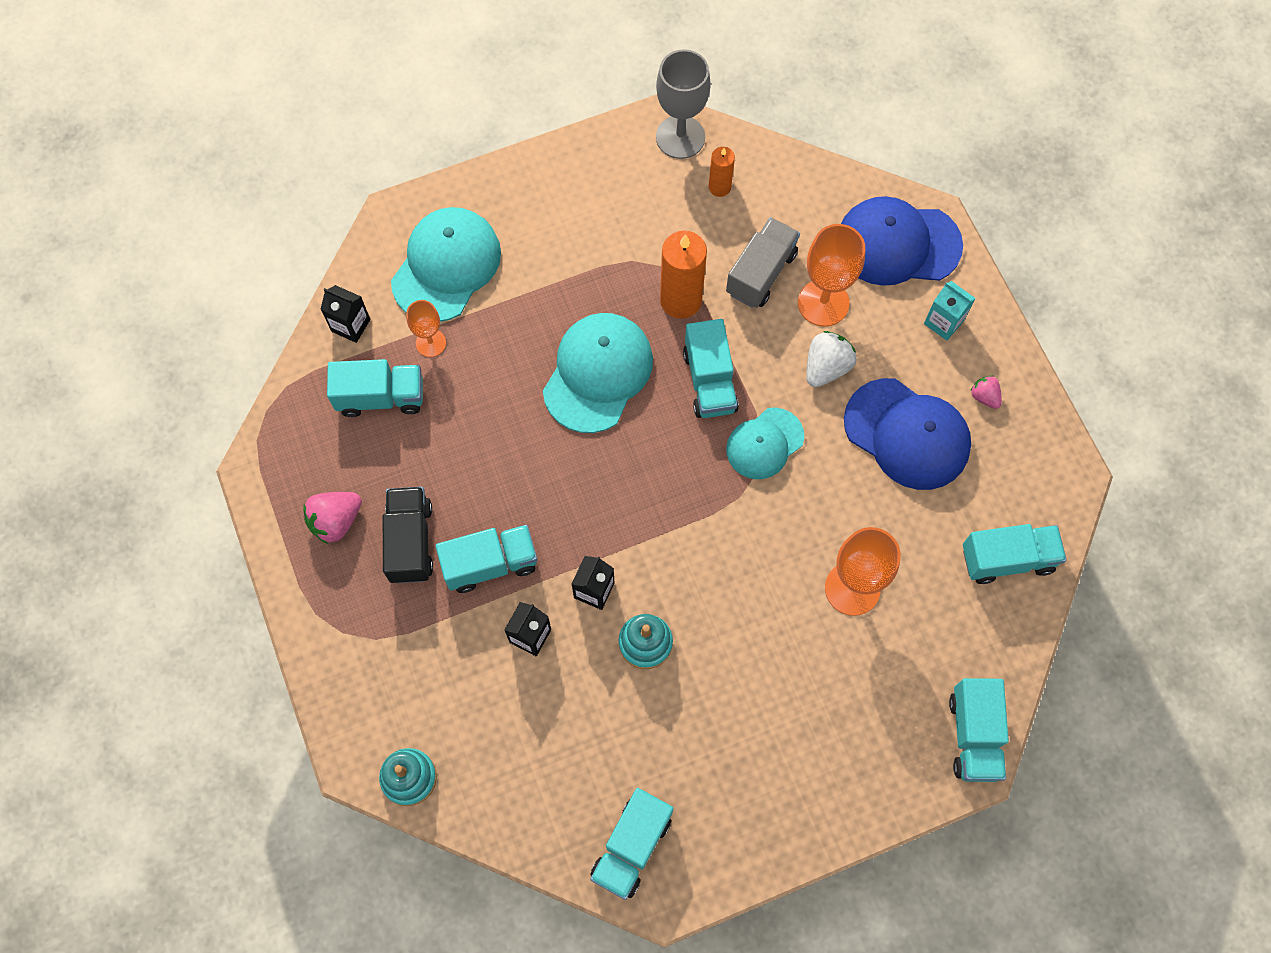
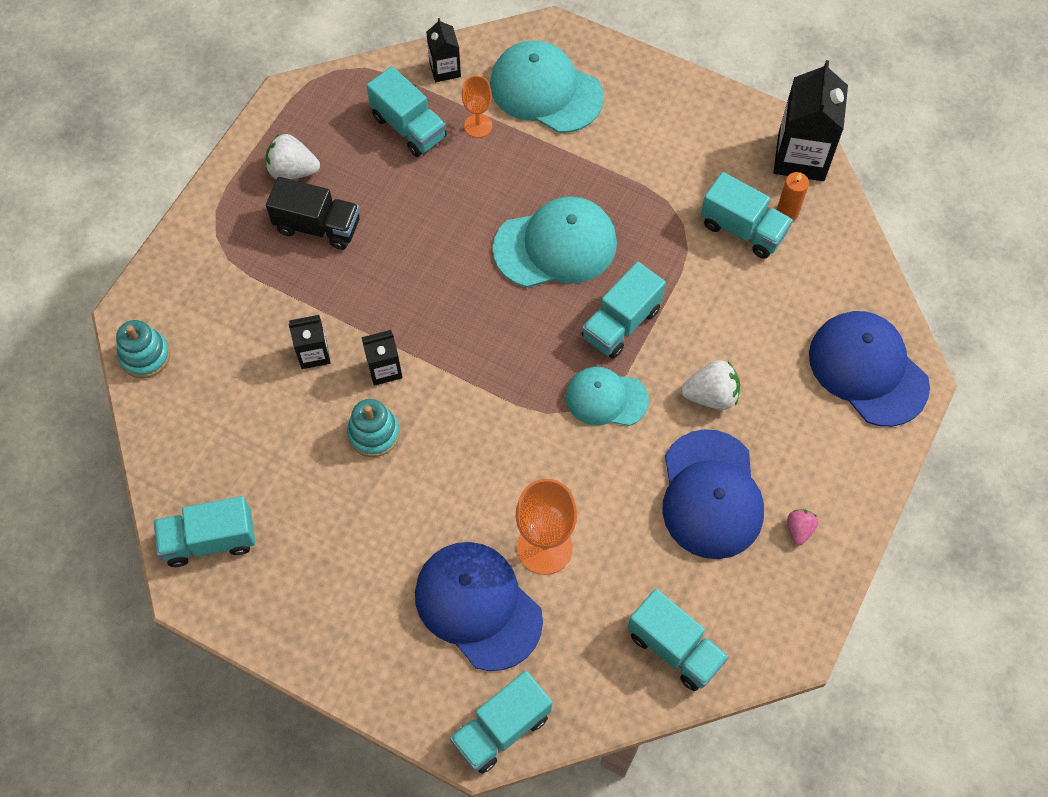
camera: 50 degrees right, 5 degrees down
pink strawberry [303,492,362,544] -> white strawberry [266,134,320,179]
black truck [383,487,433,583] -> black truck turned 60 degrees clockwise [266,177,360,250]
turquoise cap [391,207,501,322] -> turquoise cap turned 135 degrees counterclockwise [490,40,604,133]
turquoise truck [436,525,538,593] -> turquoise truck moved to [701,172,793,259]
grey goblet [656,49,711,159] -> black carton [774,60,848,181]
orange candle [660,231,707,319] -> none
grey truck [726,217,800,308] -> none
orange goblet [798,224,865,326] -> none
turquoise carton [924,281,976,341] -> none
none -> blue cap [415,542,543,671]

